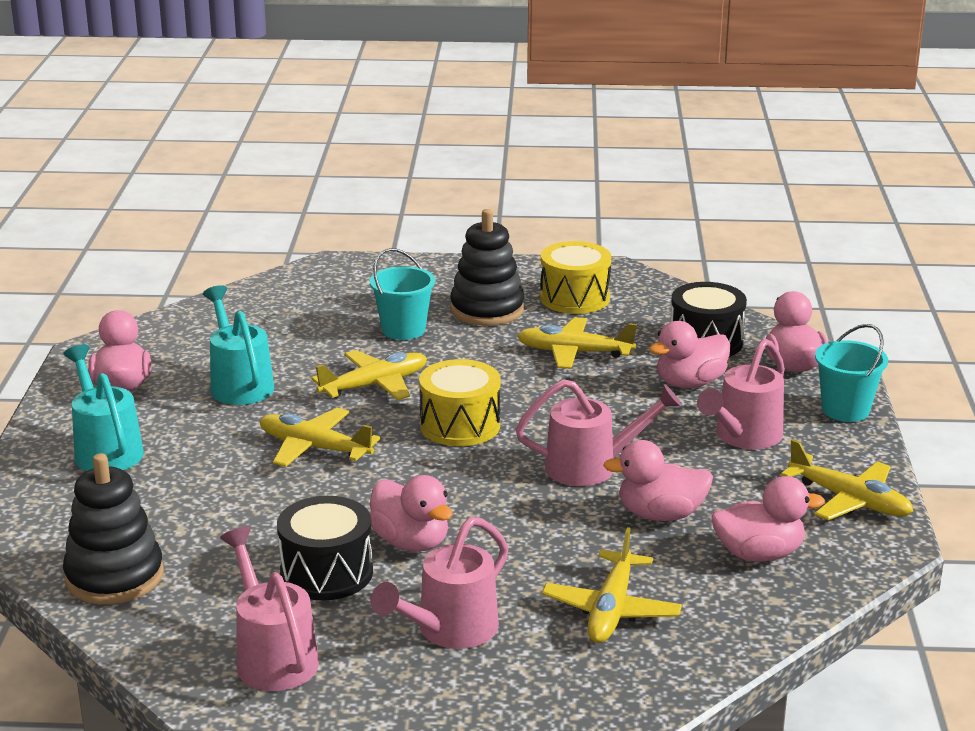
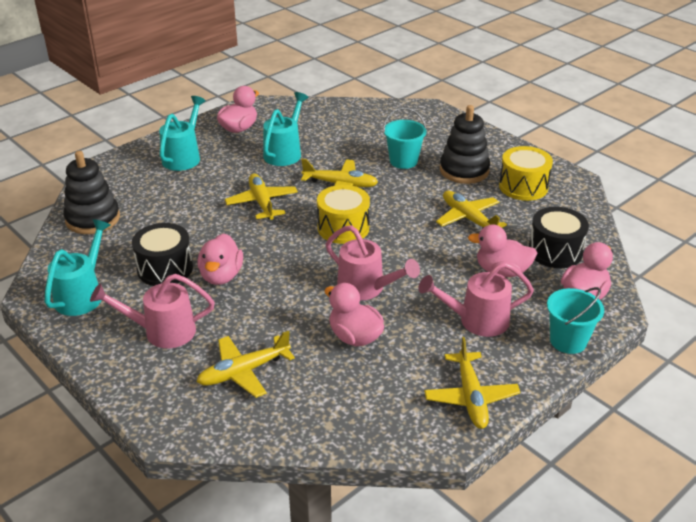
camera: 45 degrees right, 10 degrees up
pink watering can [220,527,319,691] -> turquoise watering can [44,219,110,316]
pink duck [711,476,825,562] -> none

